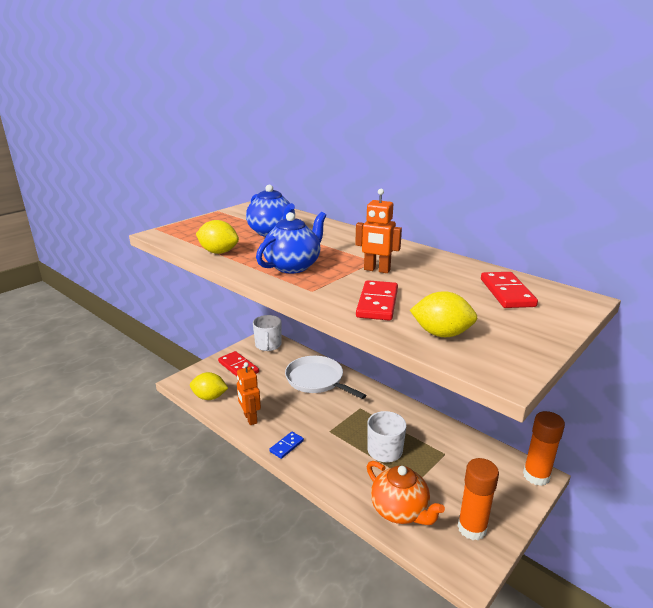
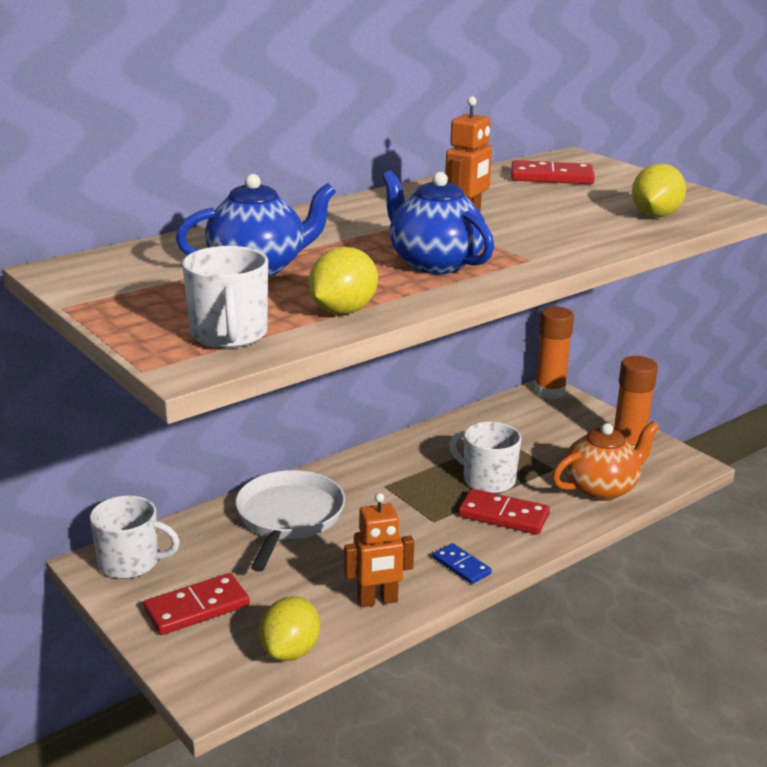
camera: 80 degrees left, 0 degrees up
white pan [285,356,366,399] -> white pan turned 135 degrees clockwise [236,470,345,572]
red domino [356,280,398,321] -> red domino moved to [458,489,550,535]
none -> white mug [182,246,268,348]

